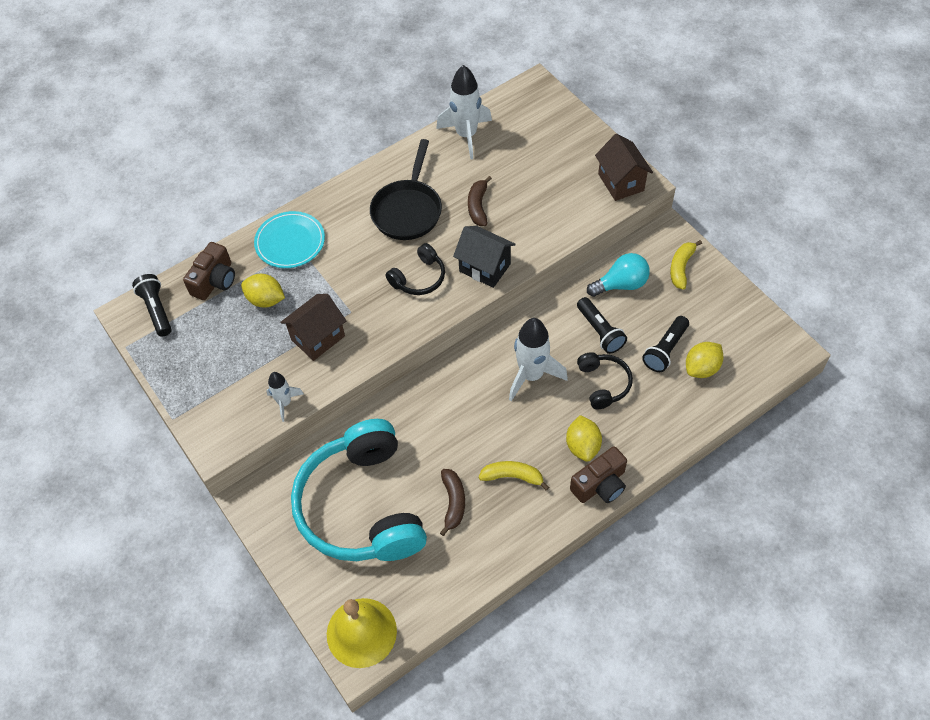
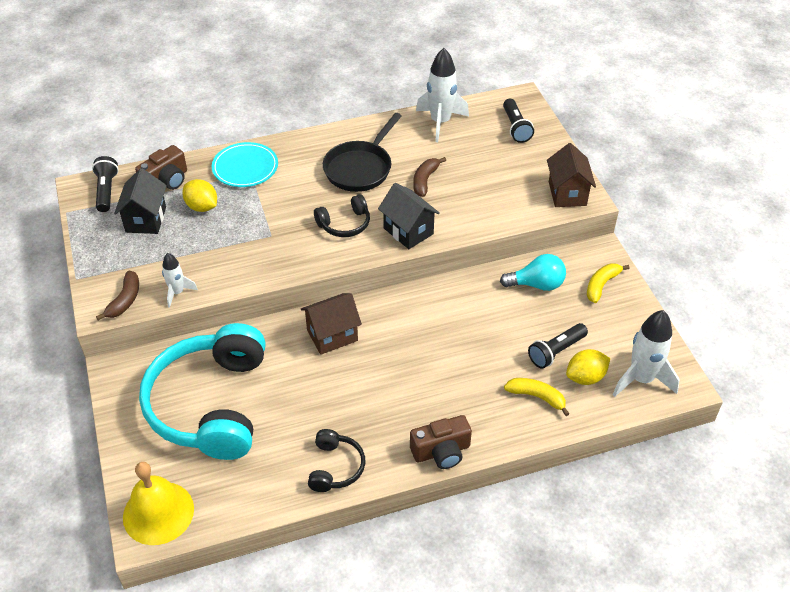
camera: 15 degrees right, 10 degrees down
brown house [280,294,346,361] -> brown house moved to [301,293,362,355]
brown banana [440,469,465,536] -> brown banana moved to [96,271,139,320]
yellow banana [479,461,549,491] -> yellow banana moved to [504,378,570,416]
white rocket [509,318,568,401] -> white rocket moved to [613,310,680,397]
yellow lemon [566,415,602,462] -> none
black flashlight [577,297,627,354] -> black flashlight moved to [503,99,534,143]
black headphones [577,352,633,409] -> black headphones moved to [308,429,365,492]
none -> black house [114,168,167,234]

